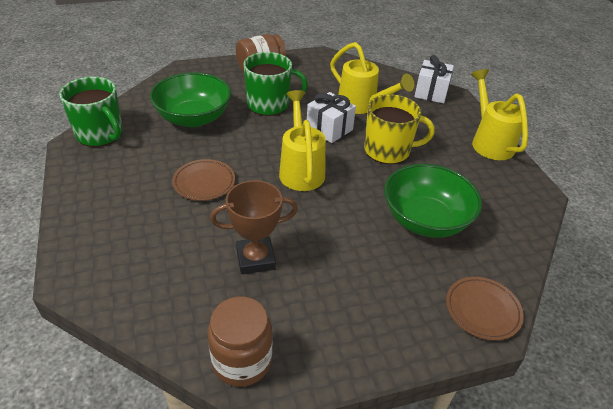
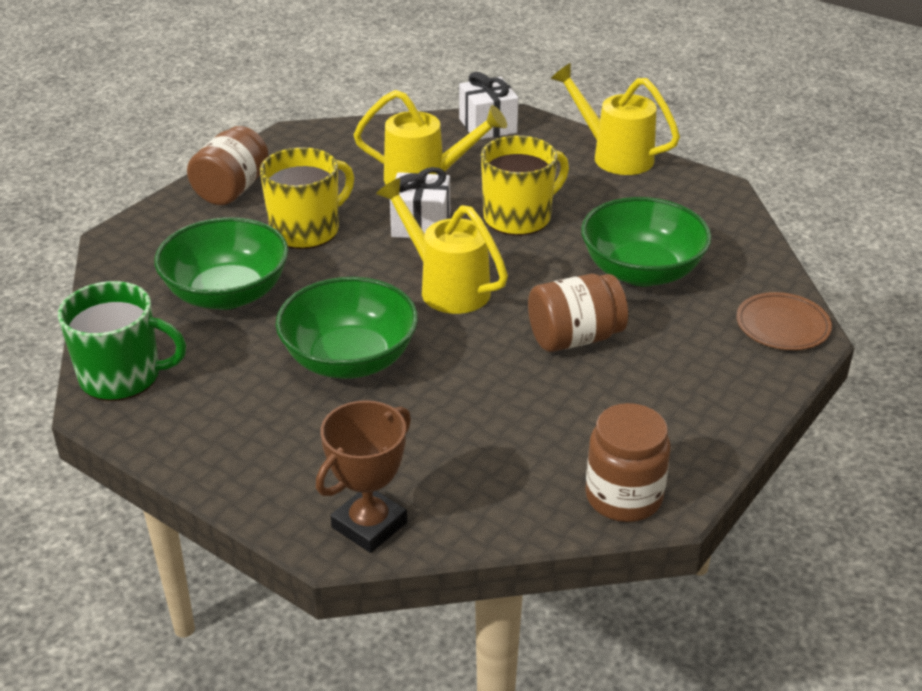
camera: 35 degrees left, 5 degrees down
brown plate [172,159,235,201] -> green bowl [276,277,418,379]
brown trophy [210,180,298,274] -> brown trophy moved to [316,400,411,553]
green mug [243,52,308,116] -> yellow mug [260,147,354,249]
none -> brown jar [528,274,628,352]

